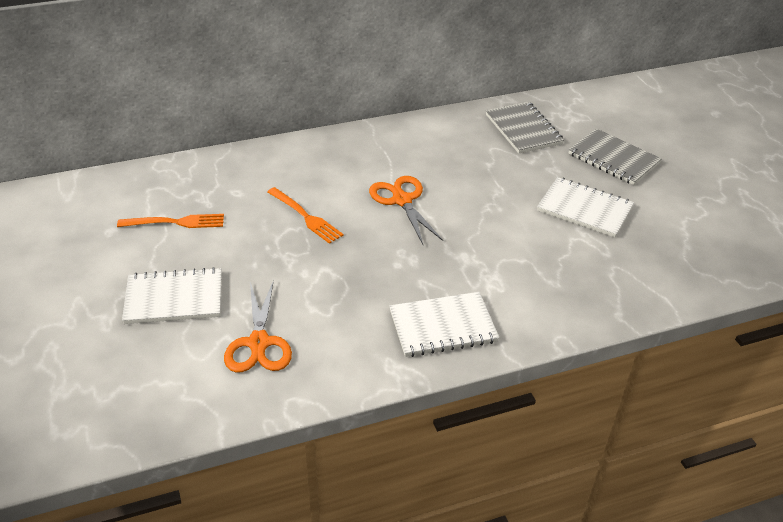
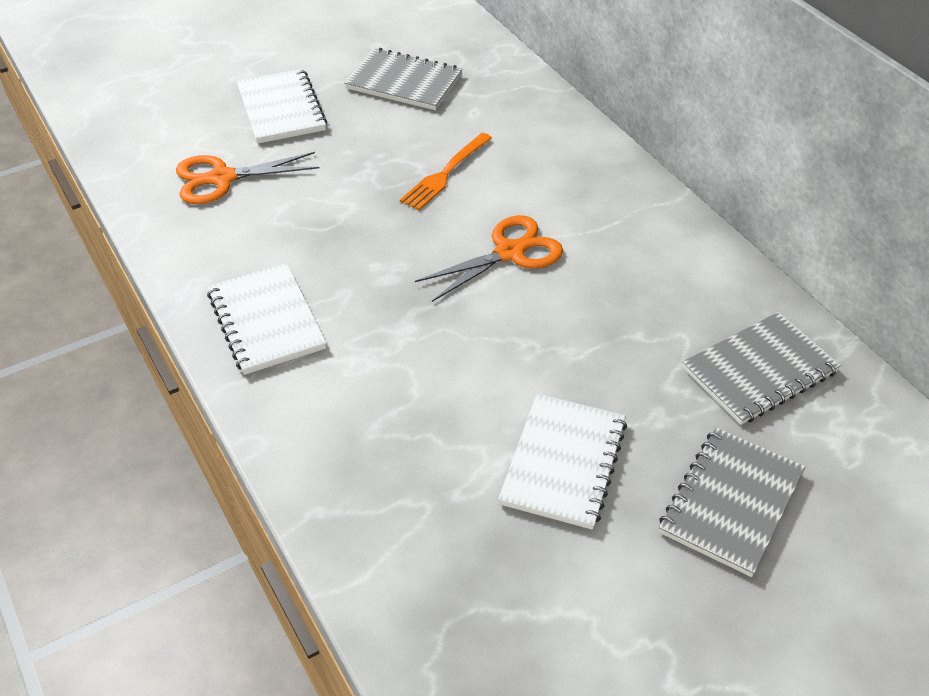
camera: 80 degrees right, 5 degrees up
orange fork [117,214,224,228] -> grey notebook [344,48,462,110]

